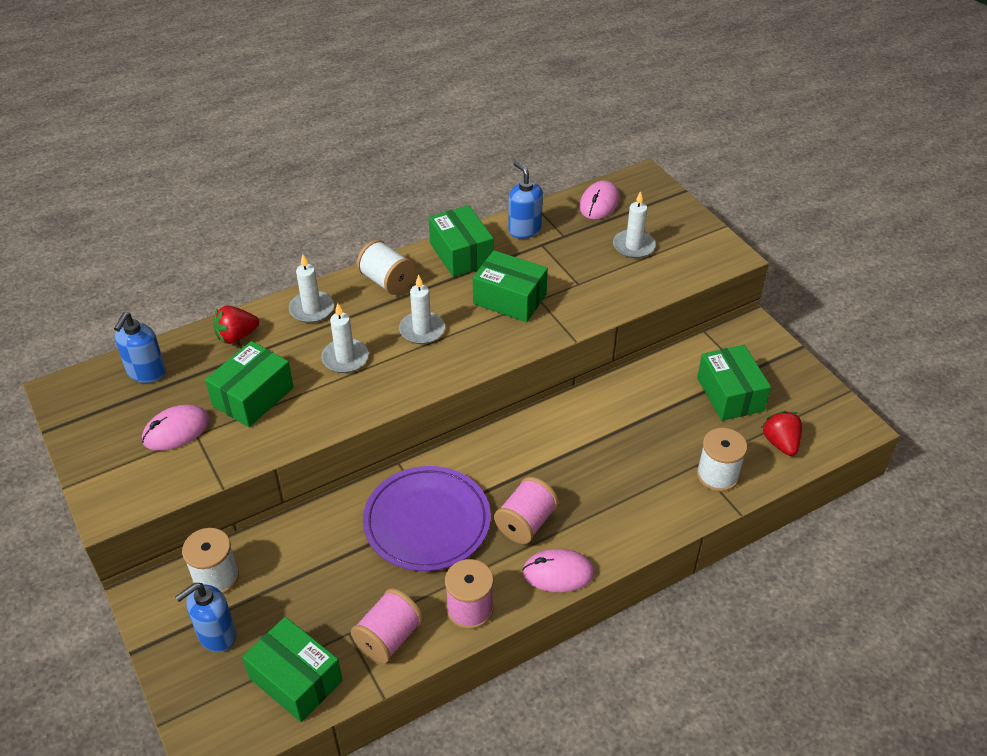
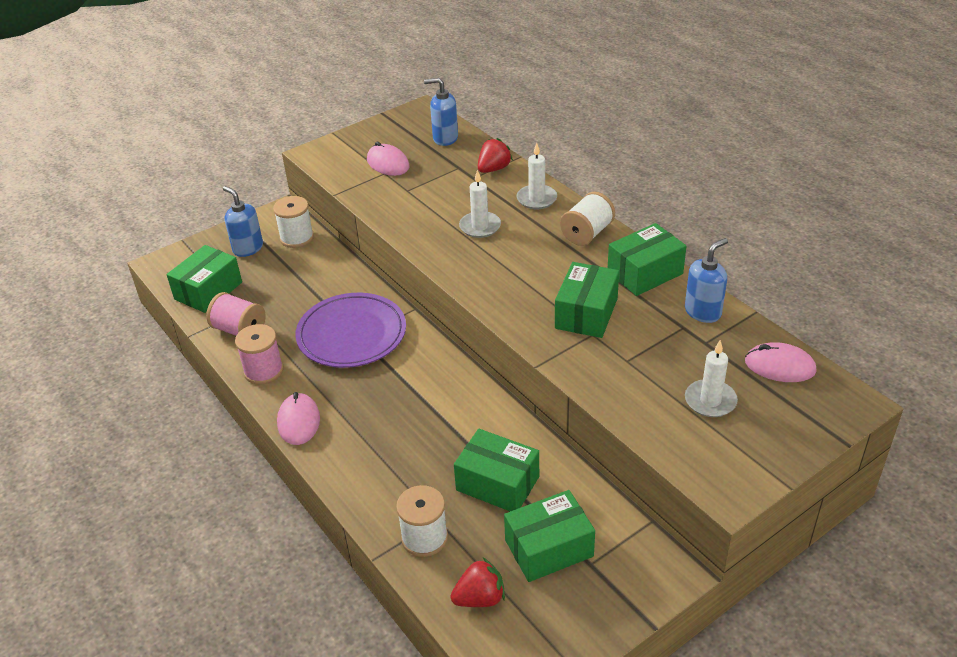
camera: 85 degrees right, 5 degrees down
green box [205,341,294,427] -> green box moved to [454,429,539,511]
red strawberry [214,306,259,344] -> red strawberry turned 75 degrees clockwise [478,138,513,173]
white candle [399,274,445,344] -> none
pink spool [494,477,559,544] -> none

